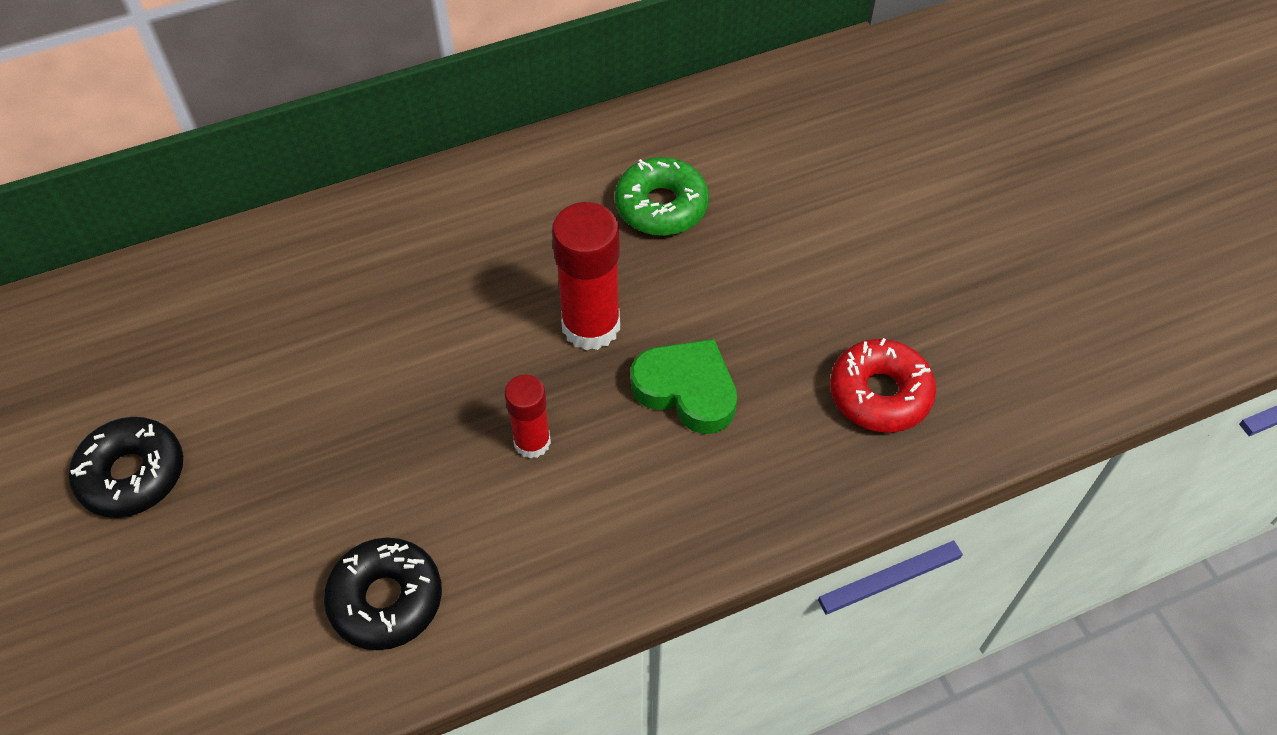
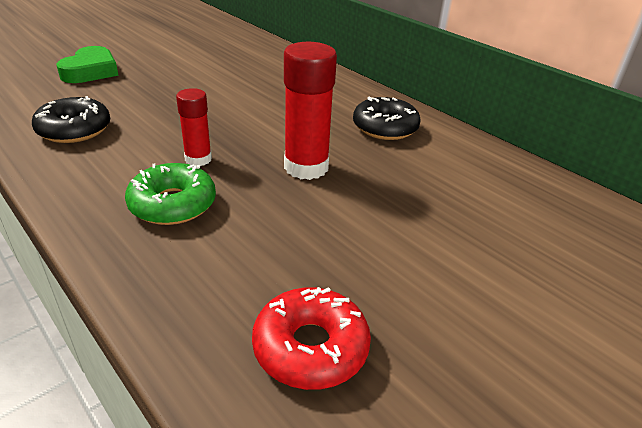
camera: 70 degrees right, 20 degrees down
black donut [69,417,183,518] -> black donut moved to [353,97,421,140]
green donut [615,157,709,236] -> green donut moved to [125,163,216,225]
green heart [631,339,737,434] -> green heart moved to [57,46,119,83]

